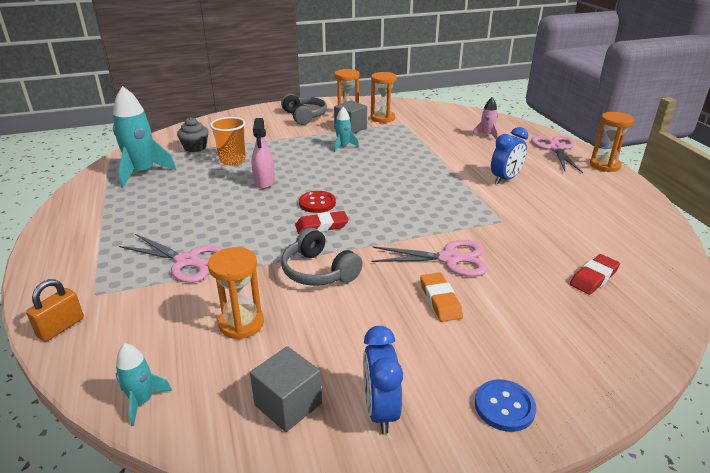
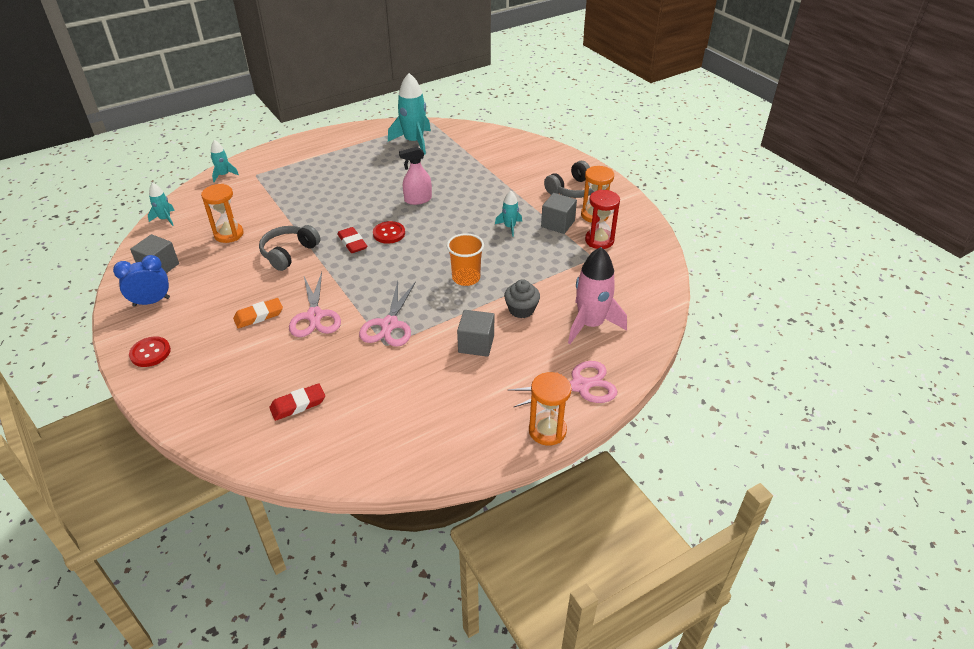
camera: 75 degrees right, 10 degrees up
orange padlock [26,279,84,342] -> turquoise rocket [211,140,239,182]
pink scissors [119,234,223,283] -> pink scissors moved to [359,281,416,347]
grey cupcake [177,117,209,152] -> grey cupcake moved to [504,279,540,318]
orange cup [210,117,246,165] -> orange cup moved to [447,233,484,286]
orange hourglass [371,72,397,123] -> red hourglass [585,189,620,249]
pink rocket [472,98,498,139] -> pink rocket [568,247,627,344], size x1.94
blue button [475,379,536,432] -> red button [129,336,171,367]
blue clock [491,127,528,184] -> grey cube [457,310,494,357]
red eraser [570,254,620,295] -> red eraser turned 60 degrees counterclockwise [269,383,325,421]

